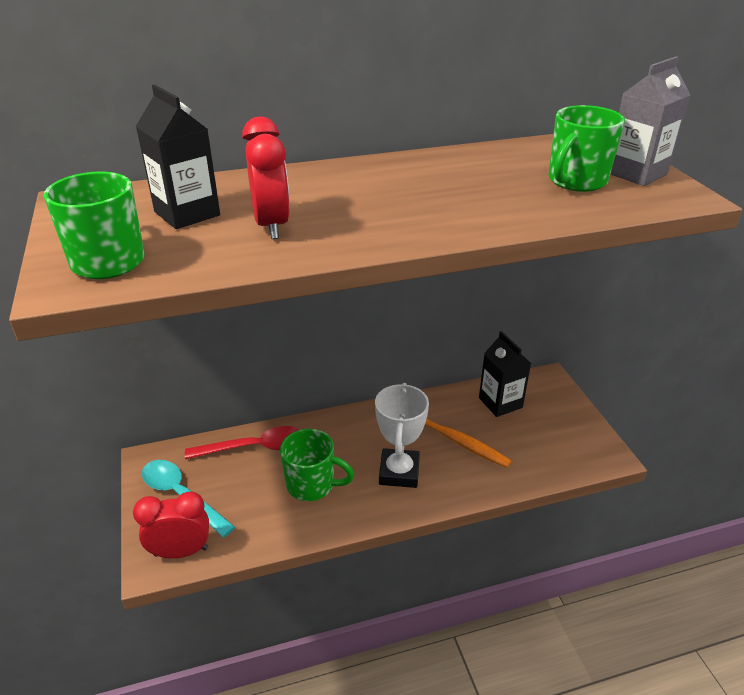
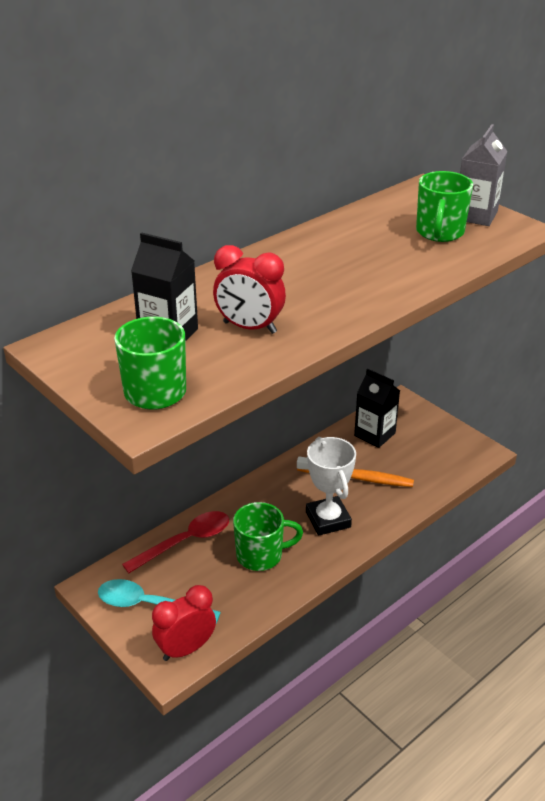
camera: 25 degrees left, 0 degrees up
red clock [242,117,290,239] -> red clock turned 150 degrees clockwise [213,245,286,334]

